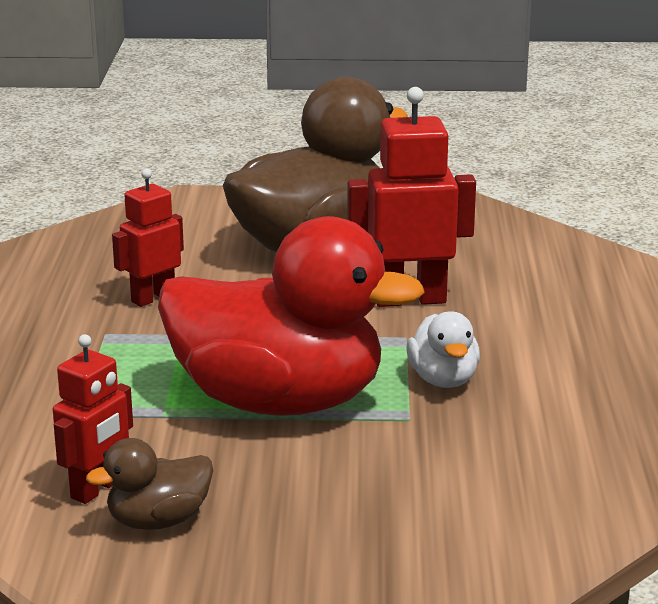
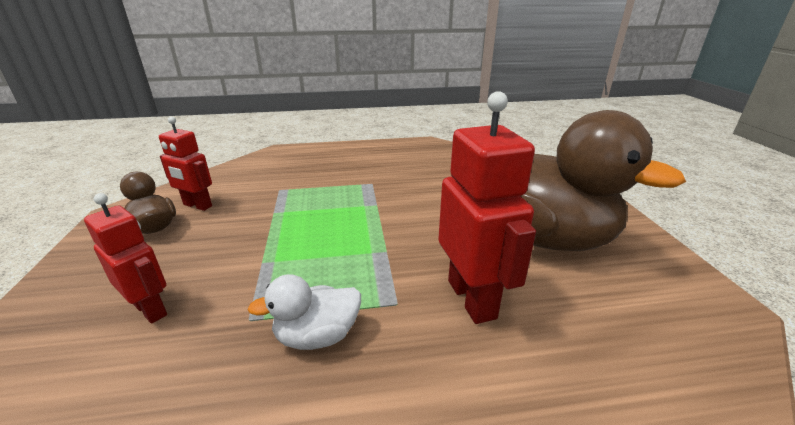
camera: 80 degrees right, 5 degrees up
red robot [112,169,184,307] -> red robot moved to [84,193,167,324]
red duck [158,216,425,416] -> none

